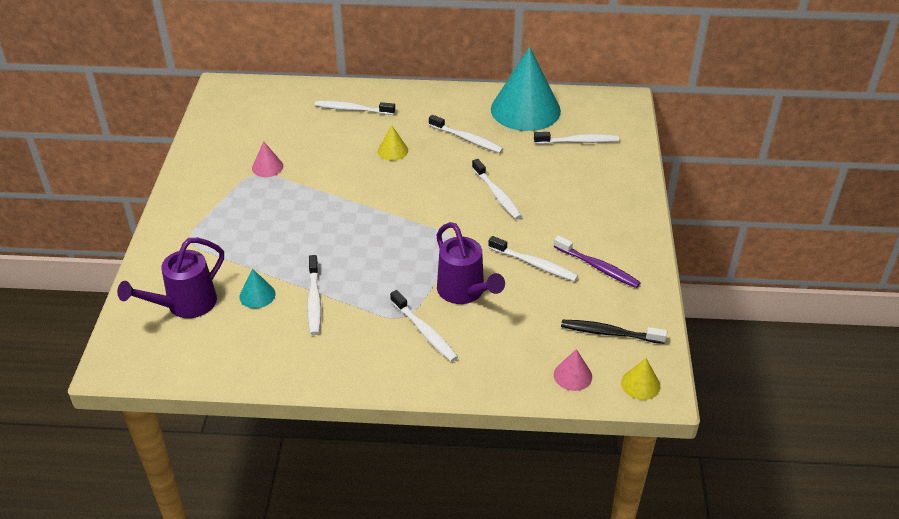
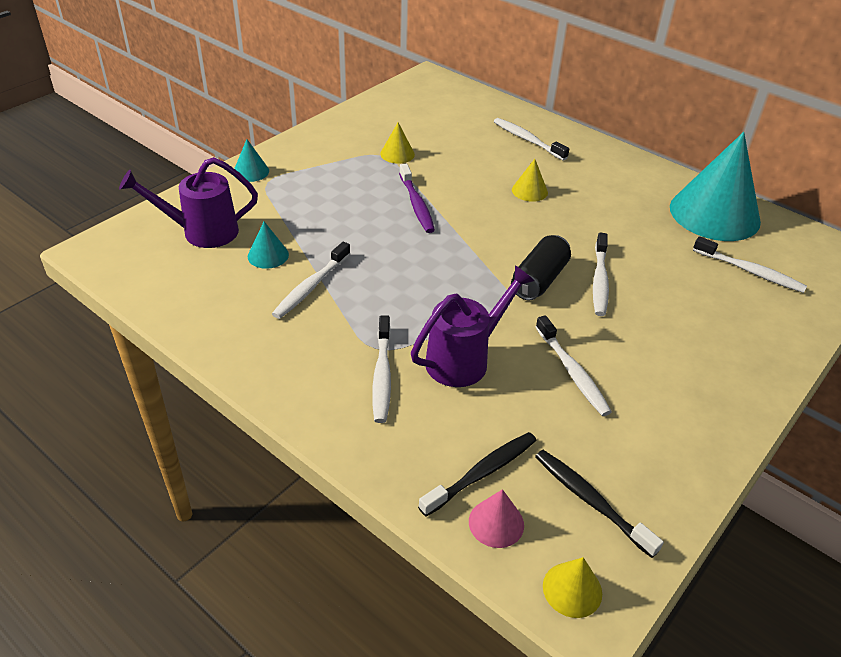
camera: 35 degrees right, 0 degrees up
pink cone [252,141,283,177] -> yellow cone [380,122,415,164]
white toothbrush [429,115,503,153] -> none
purple watering can [436,222,505,304] -> purple watering can turned 135 degrees counterclockwise [411,265,535,387]
purple toothbrush [554,235,641,288] -> purple toothbrush moved to [399,164,435,233]
none -> turquoise cone [234,139,269,182]
none -> black toothbrush [418,432,537,516]
none -> black can [511,235,571,300]

